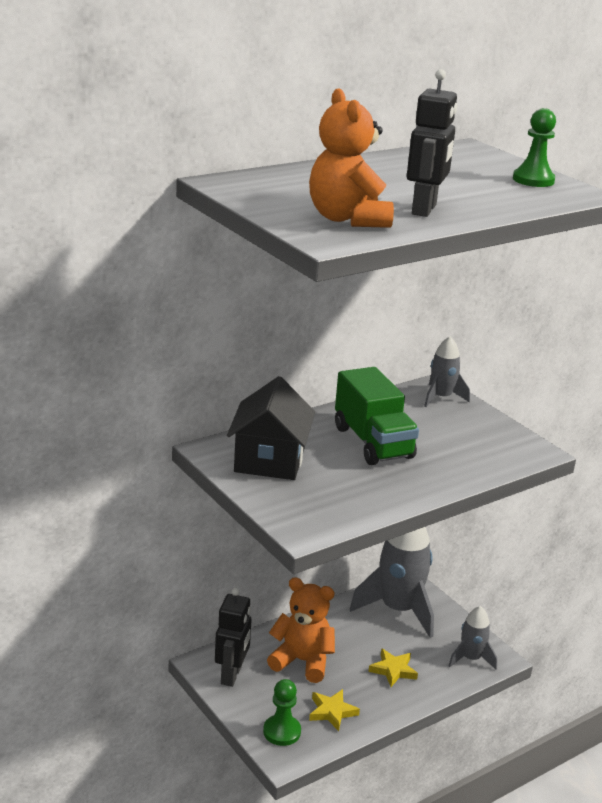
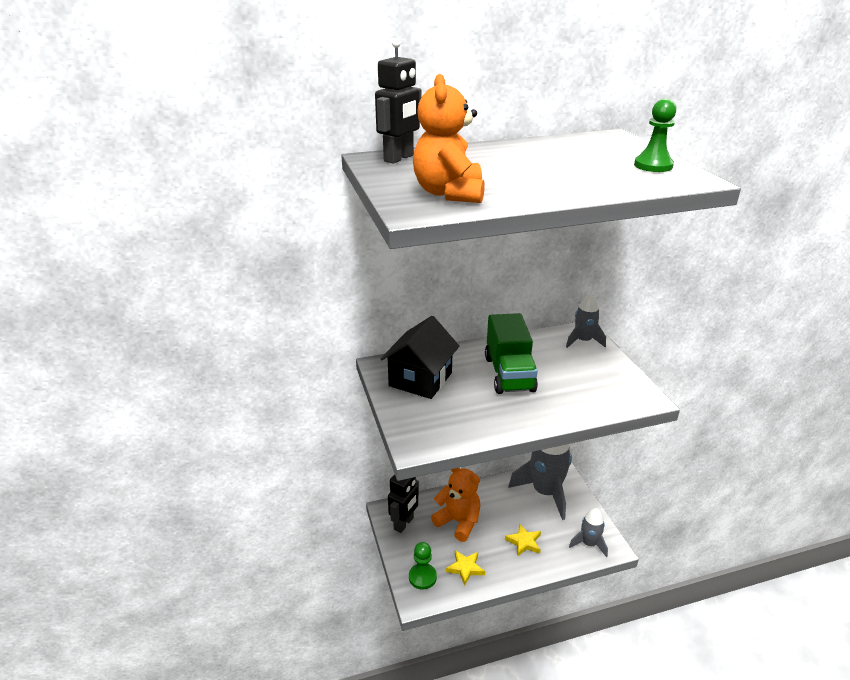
camera: 20 degrees right, 5 degrees up
black robot [407,69,457,217] -> black robot moved to [375,38,421,164]

